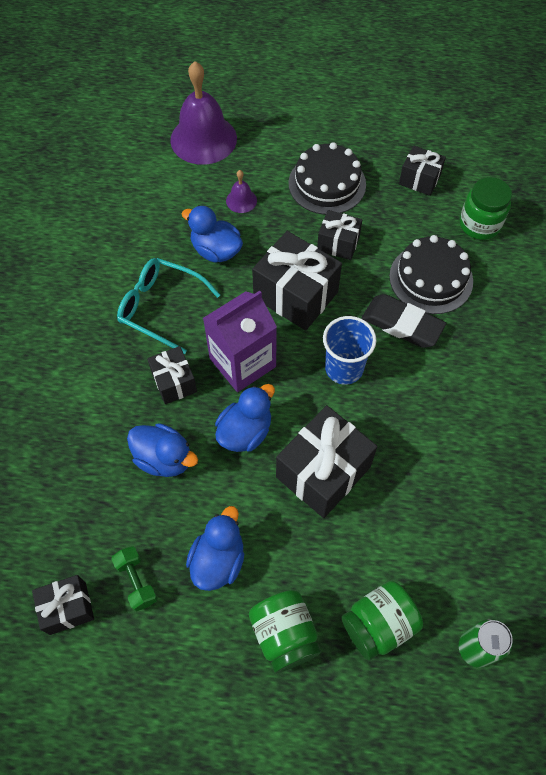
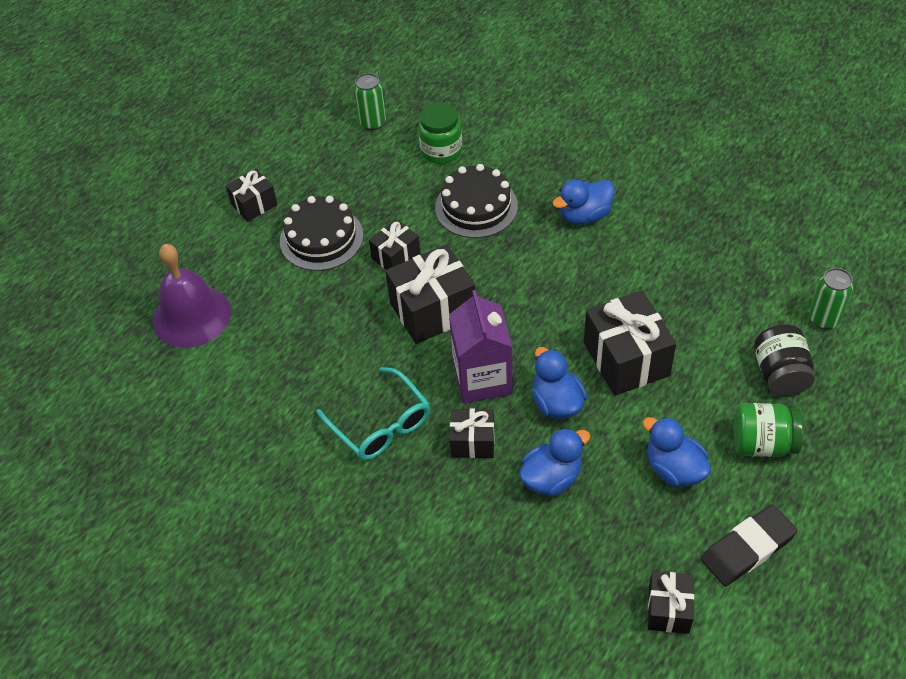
camera: 60 degrees left, 10 degrees down
green dumbbell [111,546,158,611] -> none
turquoise glasses [117,258,220,354] -> turquoise glasses turned 90 degrees counterclockwise [316,367,430,460]
blue duck [182,206,243,263] -> blue duck moved to [553,180,615,225]
purple bell [226,170,257,213] -> none
blue cup [323,316,376,385] -> none
green jar [341,581,423,661] -> black jar [754,324,815,396]
black eraser [362,294,446,348] -> black eraser moved to [701,504,798,586]
black gift [399,146,446,196] -> black gift moved to [226,169,278,222]
none -> green can [354,73,386,131]

